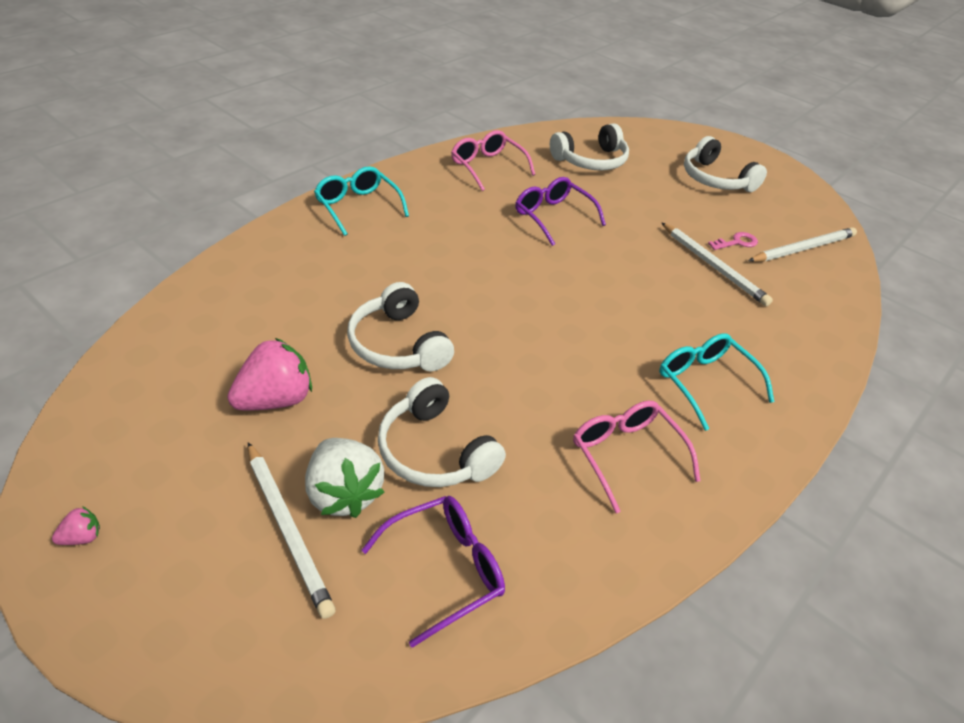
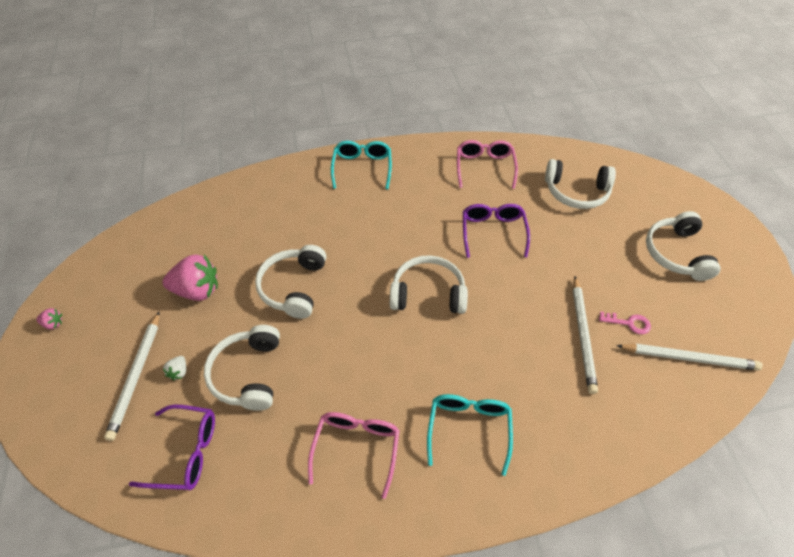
camera: 40 degrees right, 10 degrees up
white strawberry [305,438,385,518] -> white strawberry [163,356,186,380], size x0.44
none -> white headphones [390,255,468,314]

